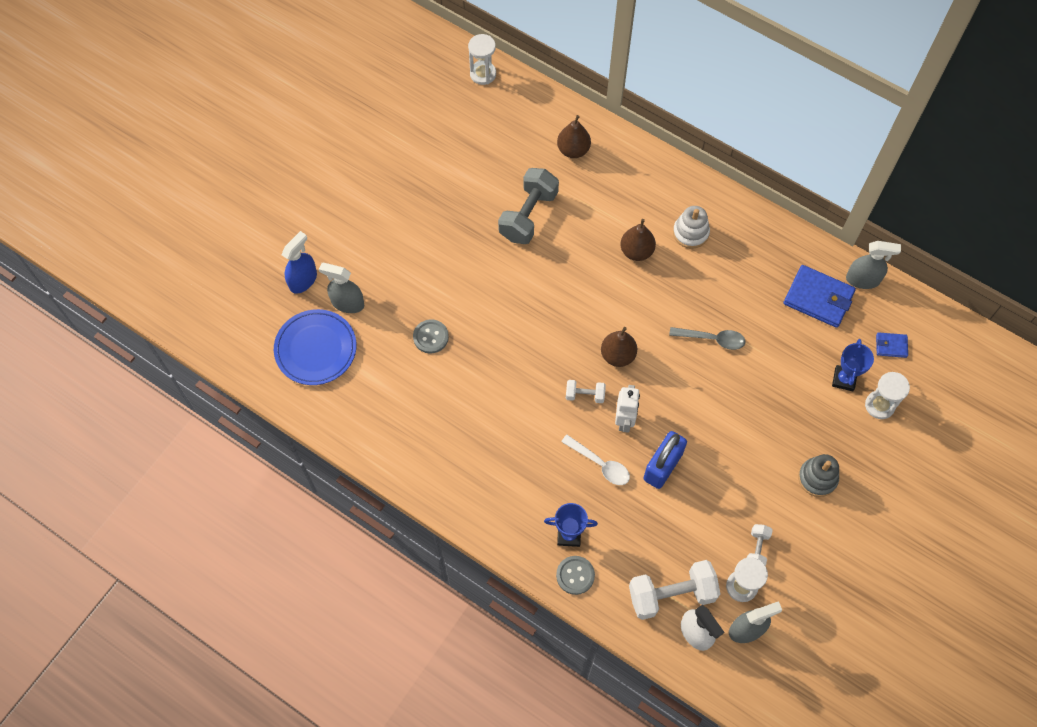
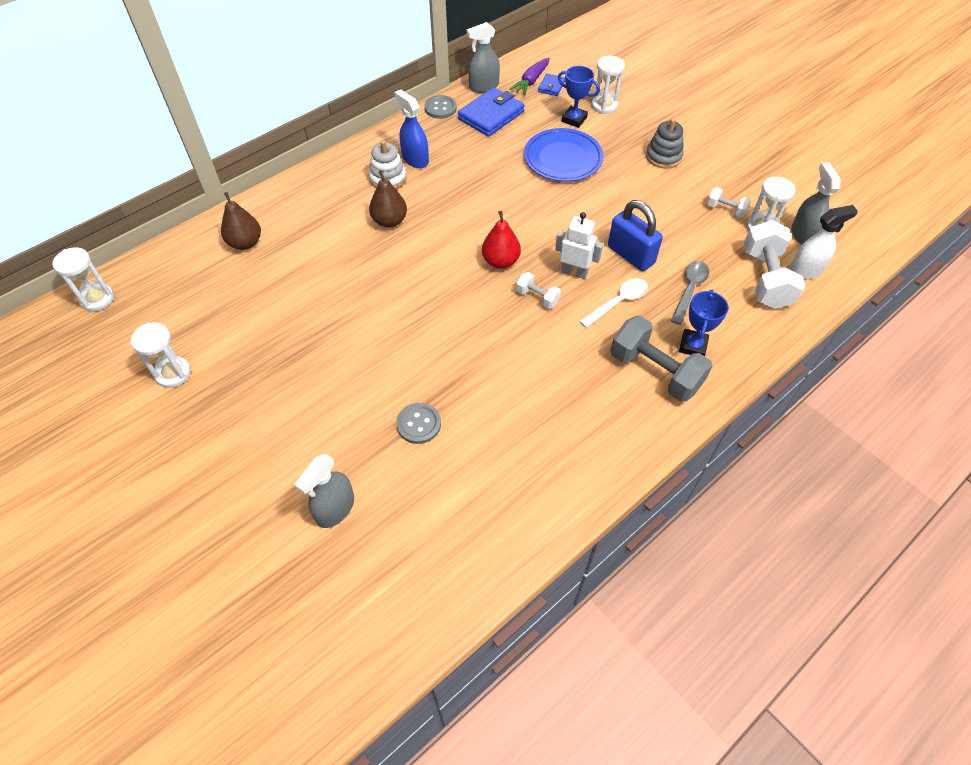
camera: 75 degrees left, 10 degrees down
blue plate [274,309,357,385] -> blue plate moved to [524,128,603,182]
blue spray bottle [282,231,317,294] -> blue spray bottle moved to [394,89,429,168]
grey dumbbell [498,168,559,244] -> grey dumbbell moved to [610,316,712,402]
grey button [556,556,595,595] -> grey button moved to [424,95,457,119]
white dumbbell [566,380,606,403] -> white dumbbell turned 75 degrees counterclockwise [516,272,561,309]
brown pear [601,327,637,367] -> red pear [482,211,521,269]
grey spoon [669,327,746,350] -> grey spoon moved to [671,261,709,325]
grey spray bottle [846,241,901,289] -> grey spray bottle turned 135 degrees counterclockwise [467,22,500,93]
none -> white hourglass [131,322,191,388]
none -> purple carrot [509,58,550,95]

